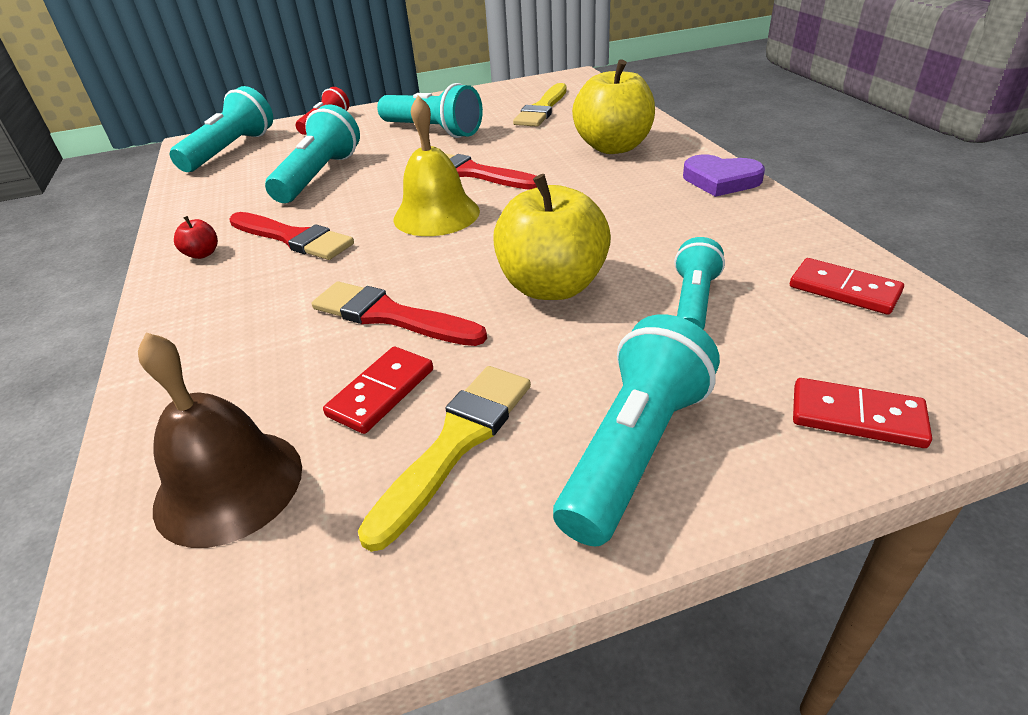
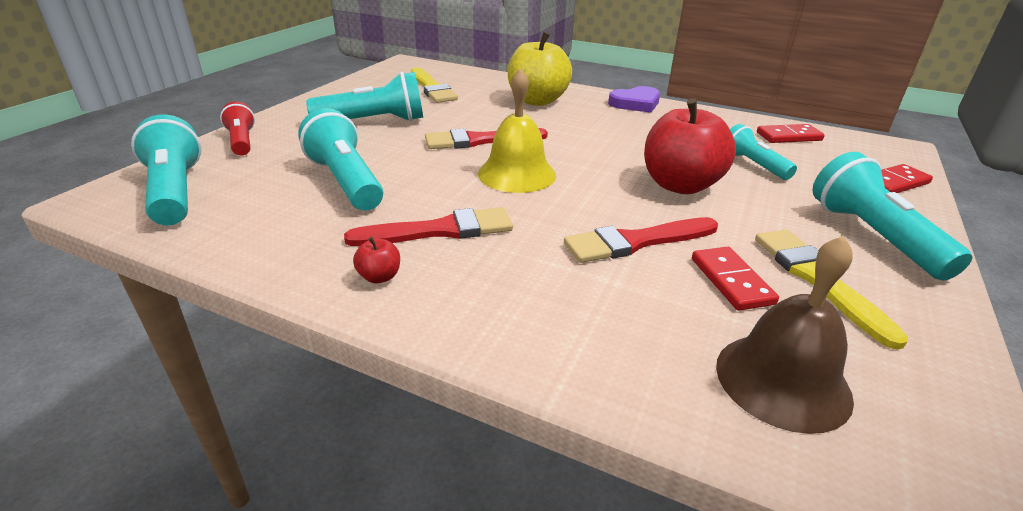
camera: 50 degrees left, 5 degrees down
yellow apple [493,174,611,300] -> red apple [644,98,736,194]

